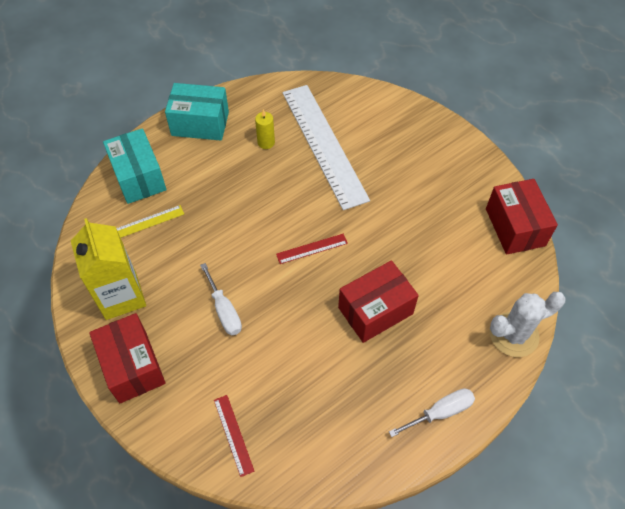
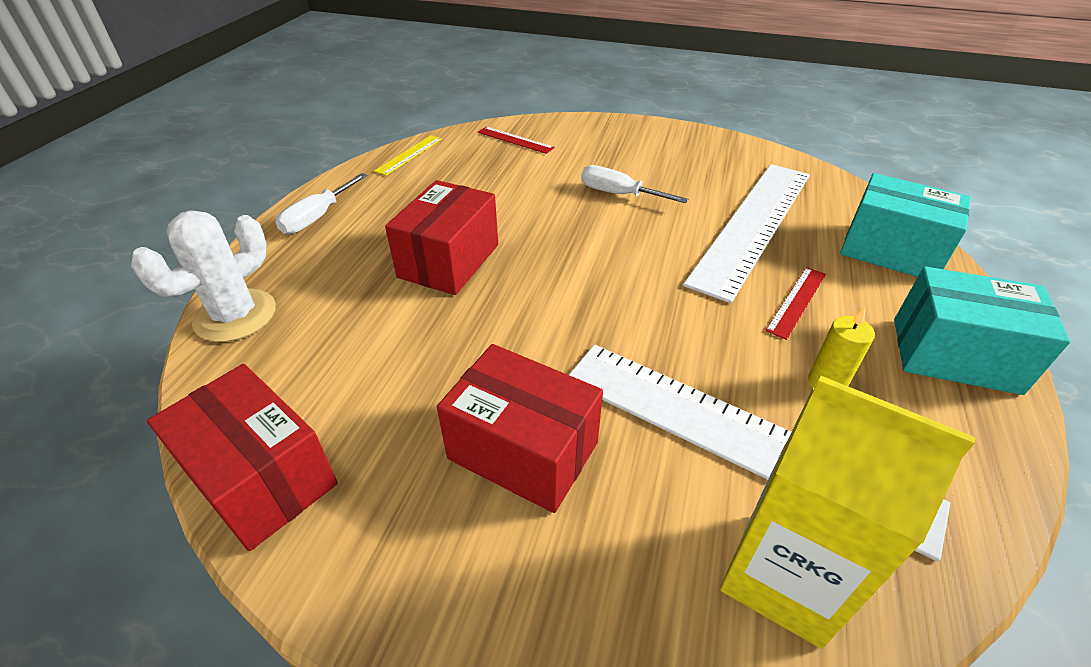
camera: 145 degrees right, 15 degrees down
yellow carton [71,218,146,320] -> yellow carton moved to [720,376,976,649]
red box [89,313,166,403] -> red box moved to [437,344,603,513]
yellow ruler [116,205,184,238] -> yellow ruler moved to [374,135,442,176]
turquoise box [165,83,229,141] -> turquoise box turned 45 degrees clockwise [894,267,1070,395]
red ruler [276,234,348,264] -> red ruler moved to [765,267,826,340]
none -> white ruler [683,164,810,303]

